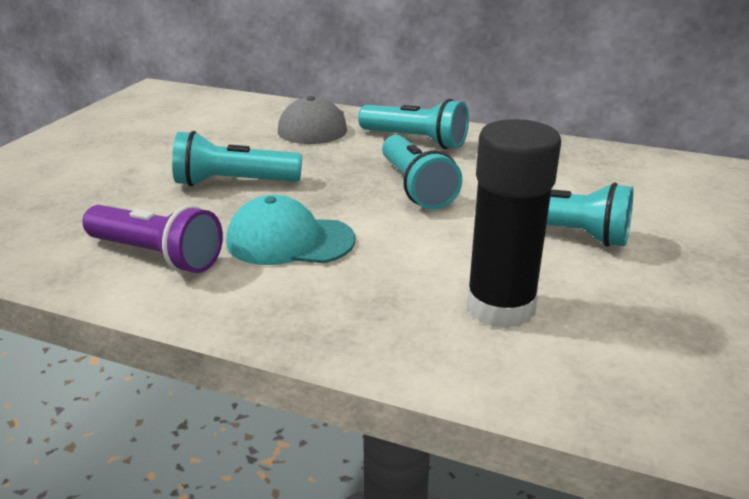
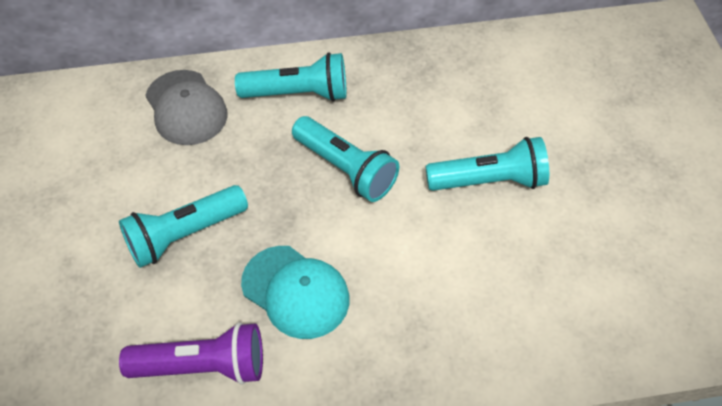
camera: 30 degrees left, 25 degrees up
turquoise cap [226,195,355,265] -> turquoise cap turned 120 degrees counterclockwise [241,246,349,339]
black glue stick [466,119,561,329] -> none

